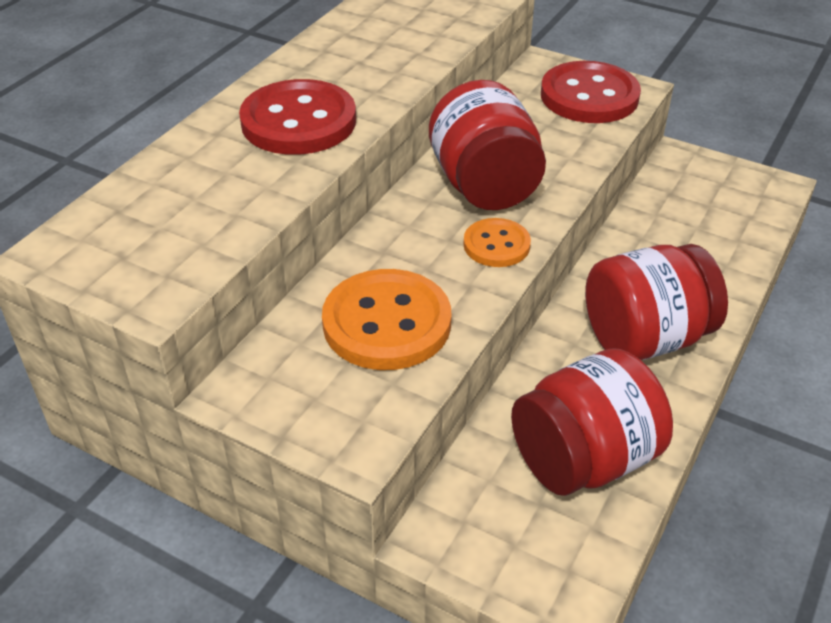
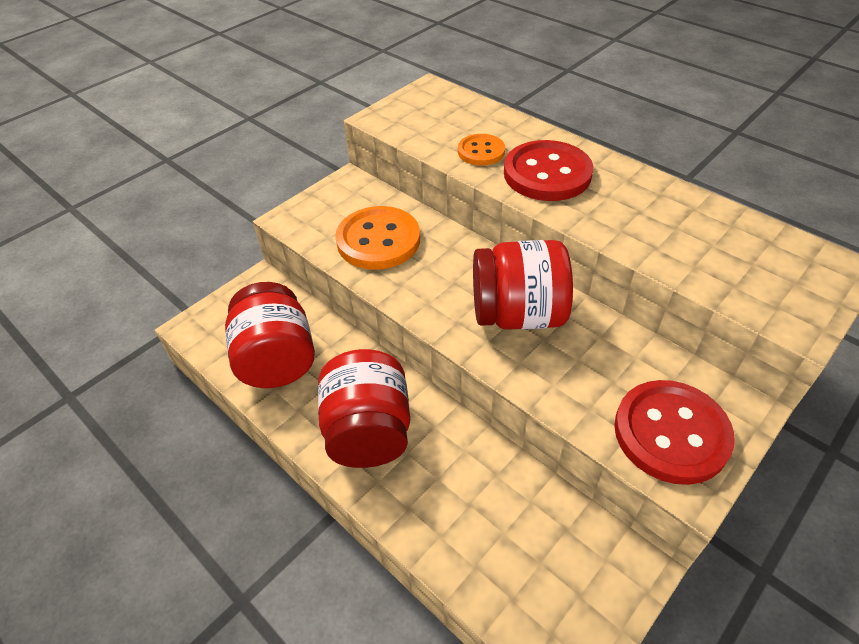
camera: 105 degrees right, 5 degrees up
orange button [463,218,531,267] -> orange button moved to [458,134,505,166]

